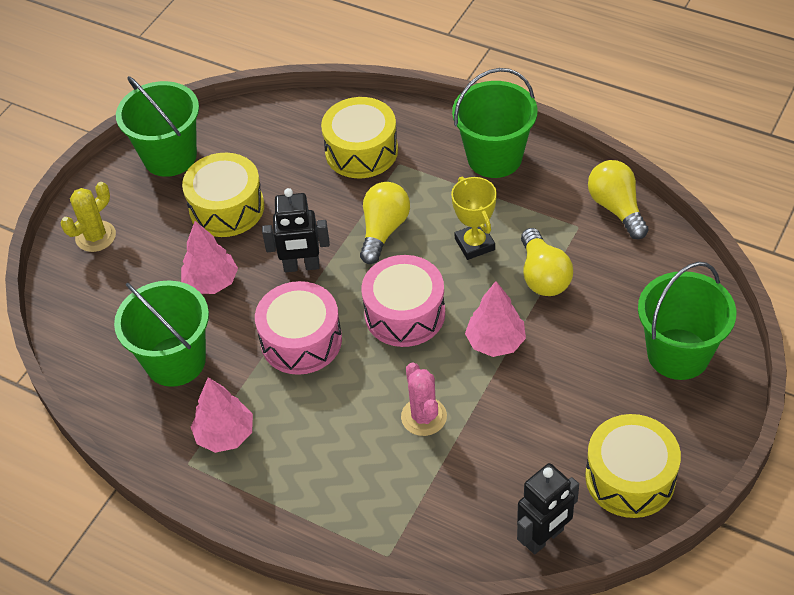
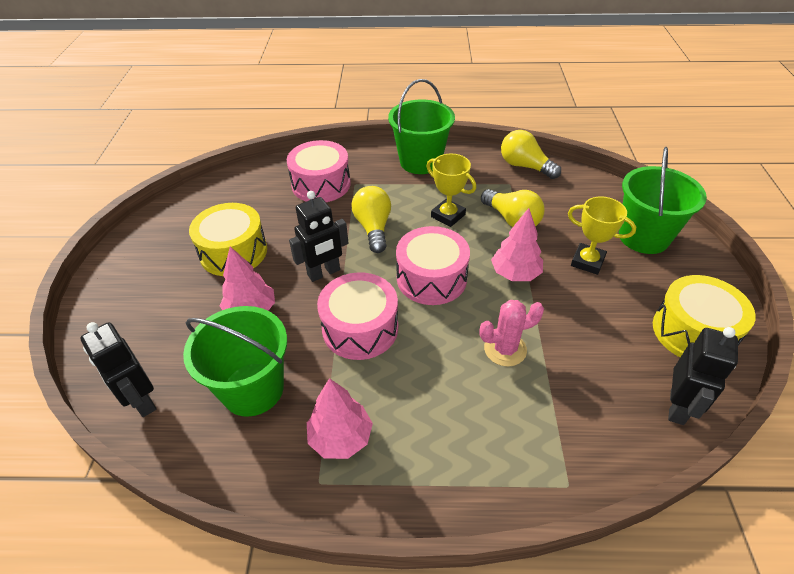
camera: 30 degrees left, 5 degrees down
yellow cactus [61,182,116,252] -> none
green bucket [116,76,199,177] -> none
yellow drum [321,97,398,178] -> pink drum [287,140,351,202]
pink cactus [401,362,447,436] -> pink cactus turned 60 degrees counterclockwise [479,300,544,367]
none -> black robot [80,322,156,417]
none -> yellow trophy [568,196,636,275]

